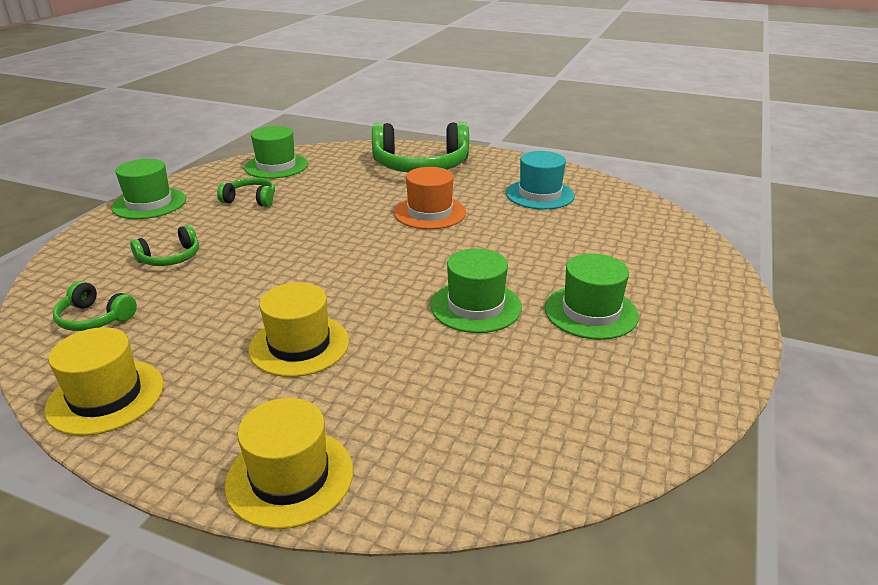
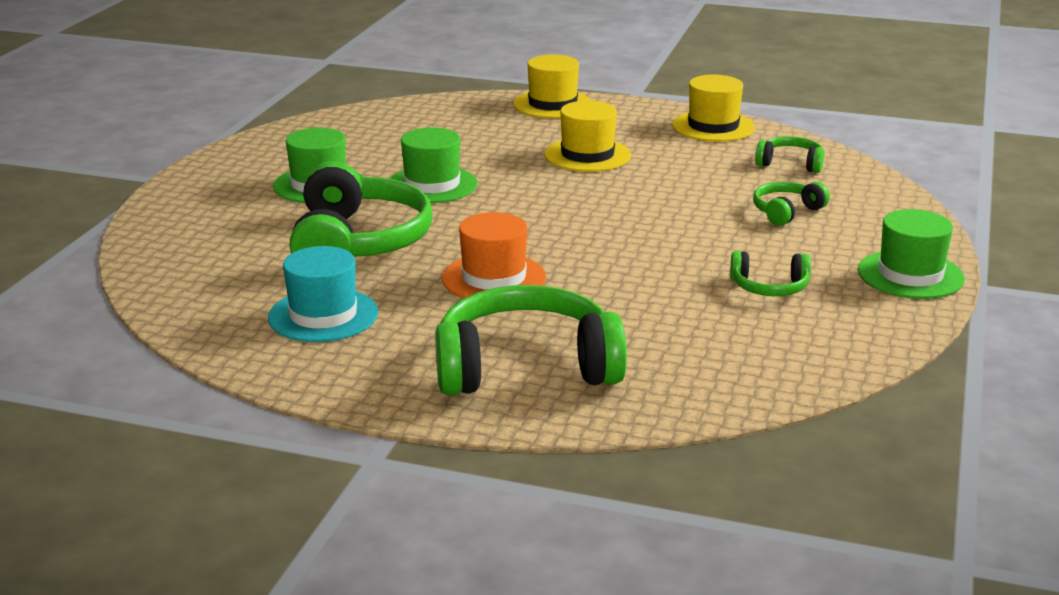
camera: 175 degrees right, 5 degrees down
green hat [244,126,308,179] -> none
none -> green headphones [289,161,433,257]

